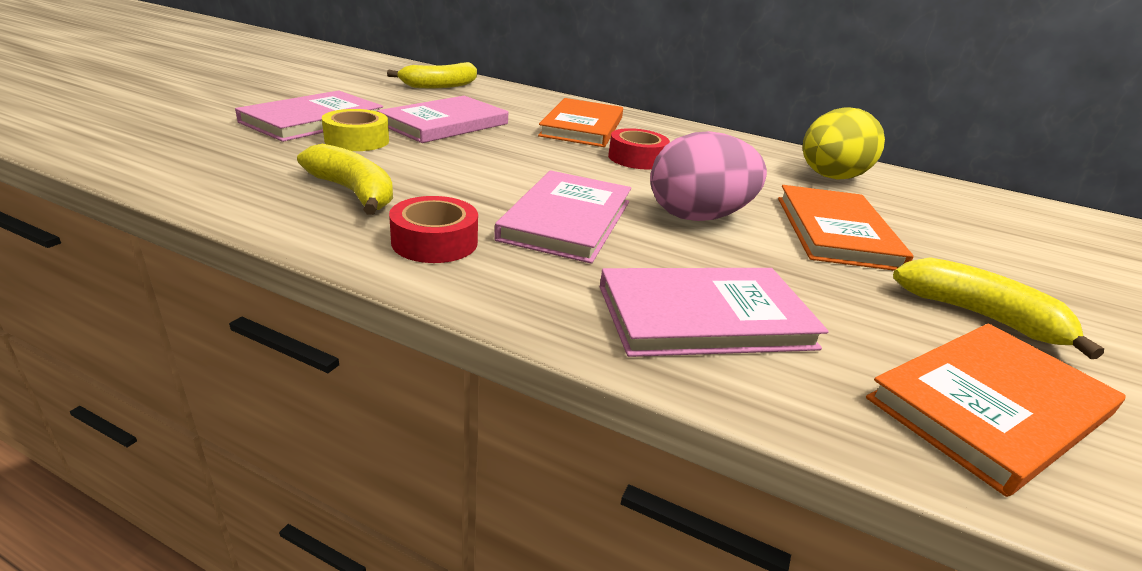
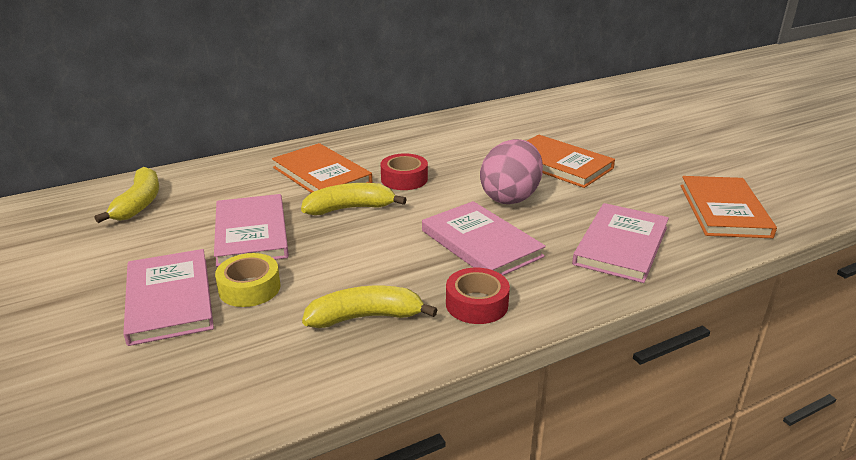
camera: 50 degrees left, 0 degrees up
yellow egg [802,107,885,180] -> none
yellow banana [893,257,1104,359] -> yellow banana moved to [301,183,407,215]

